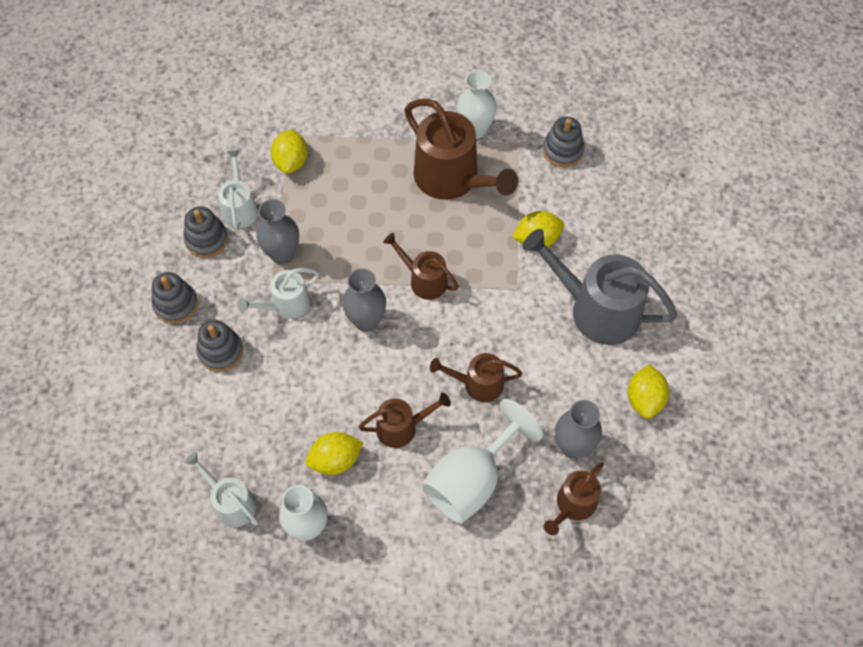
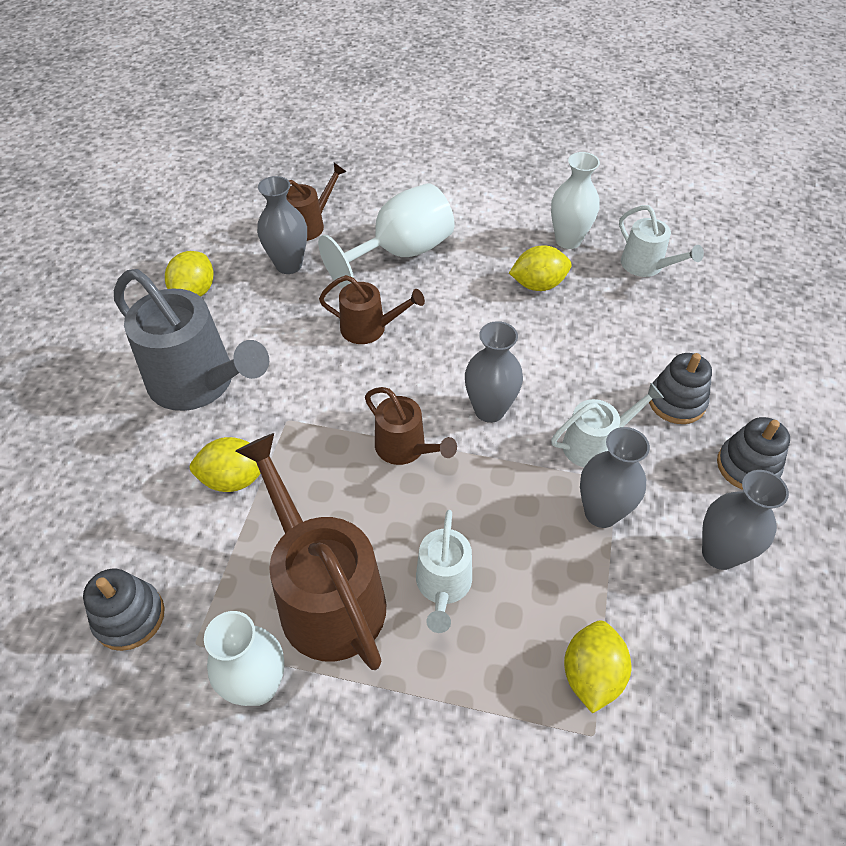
camera: 170 degrees left, 10 degrees down
grey stacking toy [184,206,228,258] -> grey vase [702,470,789,570]
white watering can [218,150,258,230] -> white watering can moved to [416,510,472,633]
brown watering can [359,393,451,448] -> none

